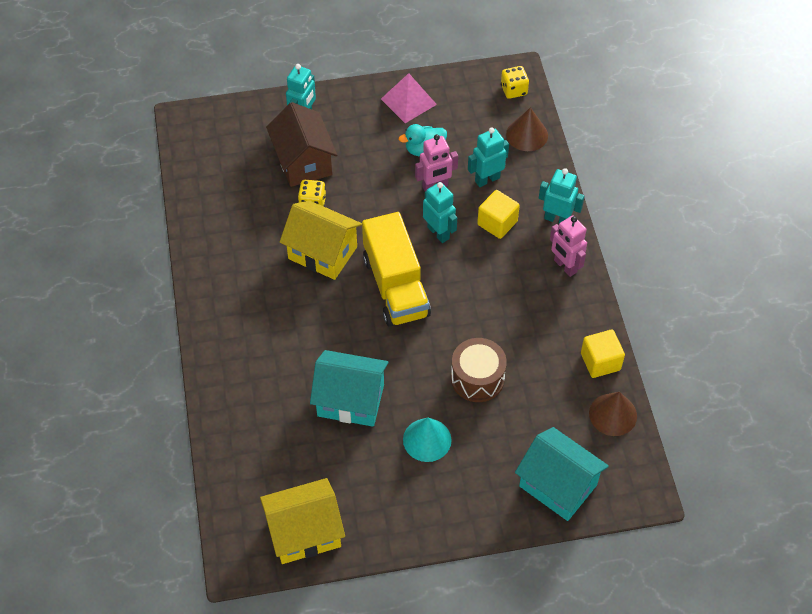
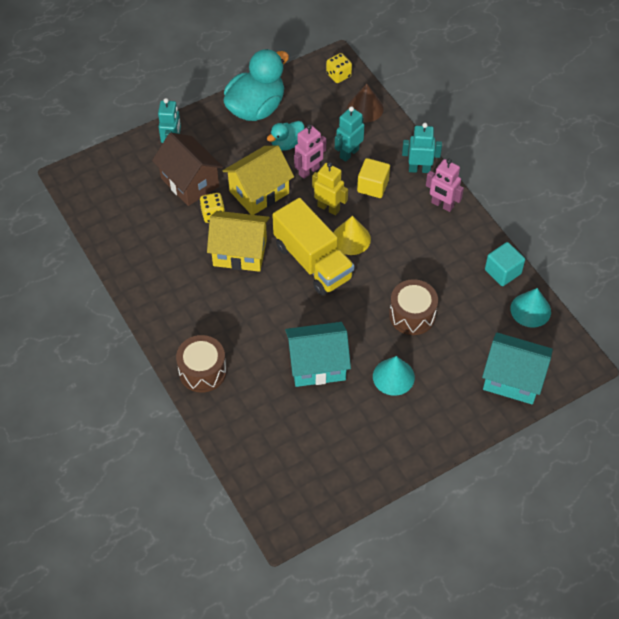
camera: 20 degrees left, 0 degrees up
yellow house [260,478,345,564] -> yellow house moved to [222,145,294,215]
pink pyramid [381,73,437,123] -> turquoise duck [223,49,289,121]
turquoise robot [423,182,457,243] -> yellow robot [312,162,348,216]
yellow cube [581,330,625,378] -> turquoise cube [485,242,525,286]
brown cone [589,392,637,436] -> turquoise cone [510,288,551,328]
none -> brown drum [176,335,227,393]
none -> yellow cone [333,216,371,255]

